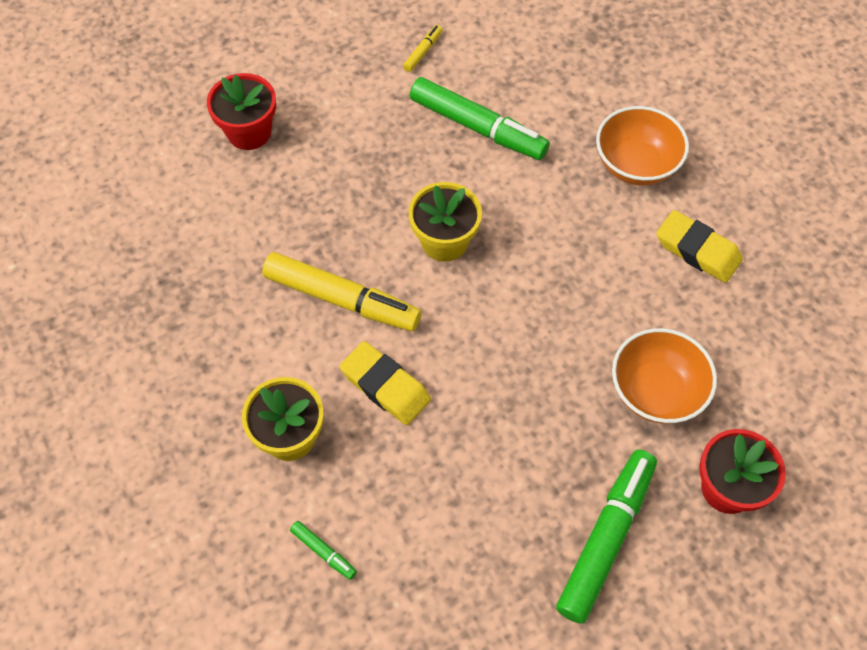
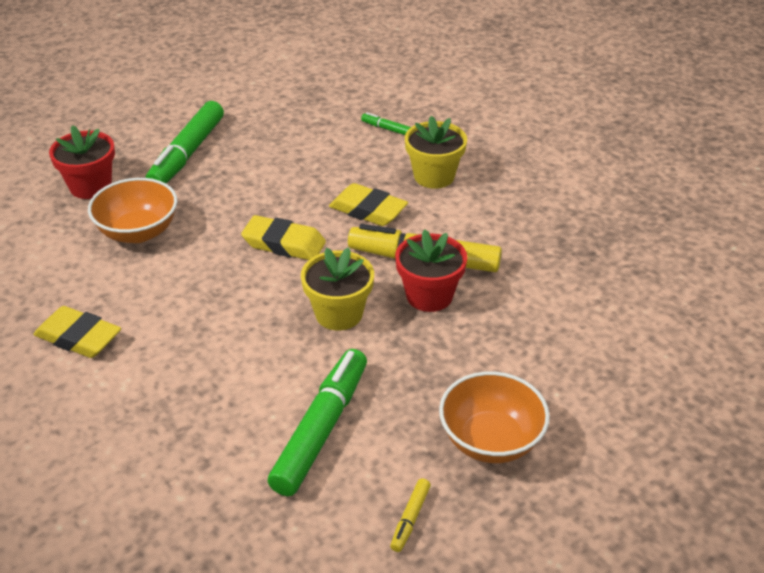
camera: 170 degrees right, 20 degrees down
red flower pot [207,73,276,150] -> red flower pot moved to [395,230,467,312]
green marker [410,77,550,160] -> green marker turned 90 degrees clockwise [268,349,367,496]
orange bowl [596,106,689,185] -> orange bowl moved to [439,371,550,463]
none -> yellow eraser [241,215,326,260]

